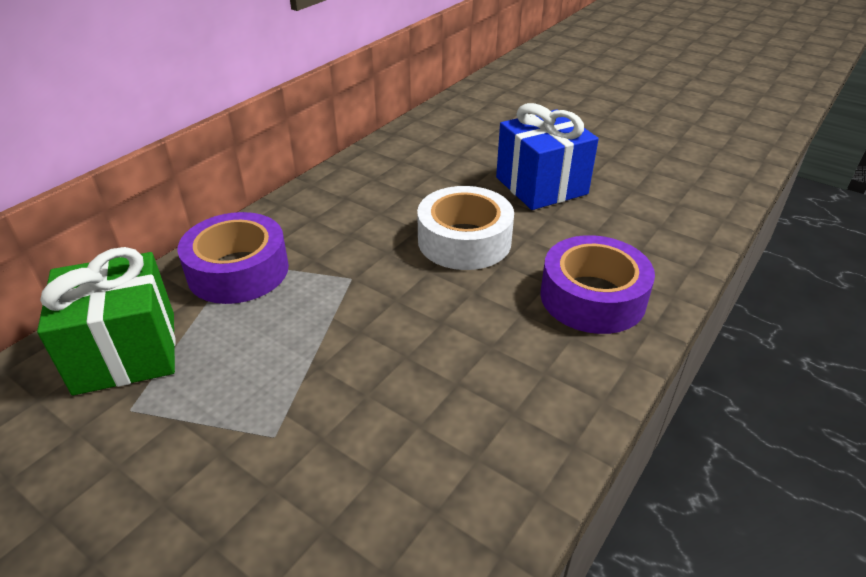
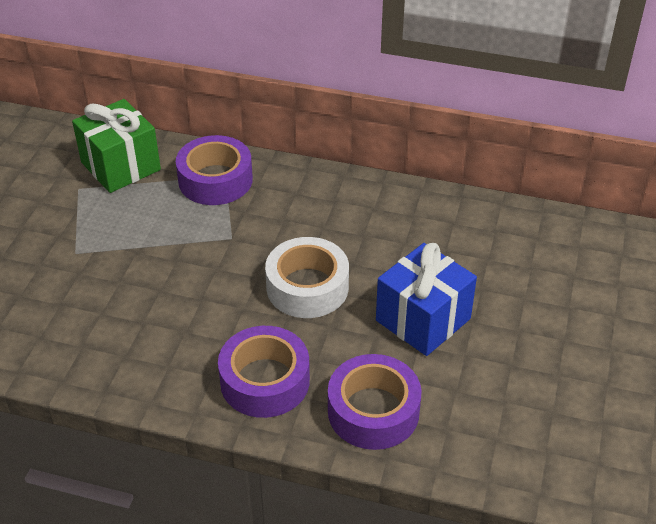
camera: 70 degrees right, 5 degrees up
none -> purple tape [328,354,422,450]

